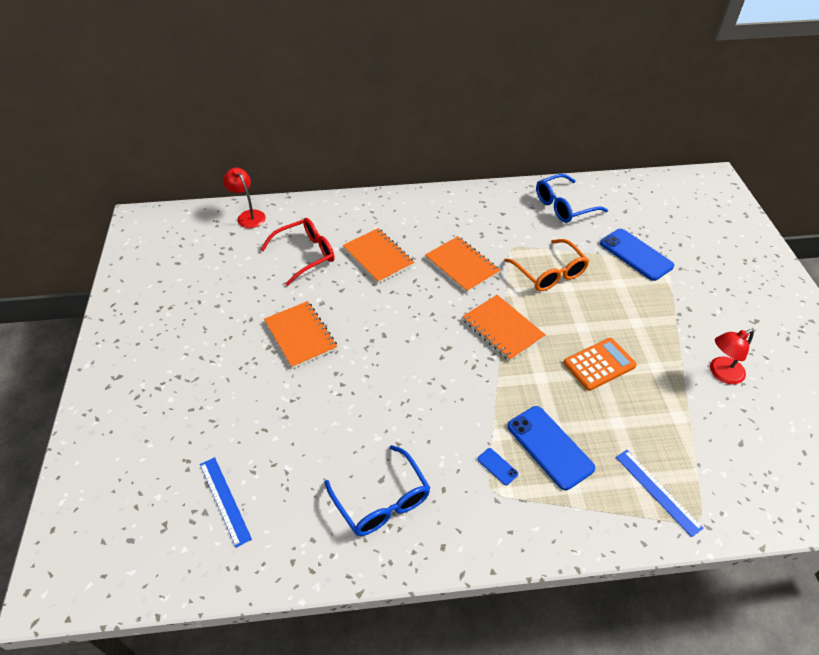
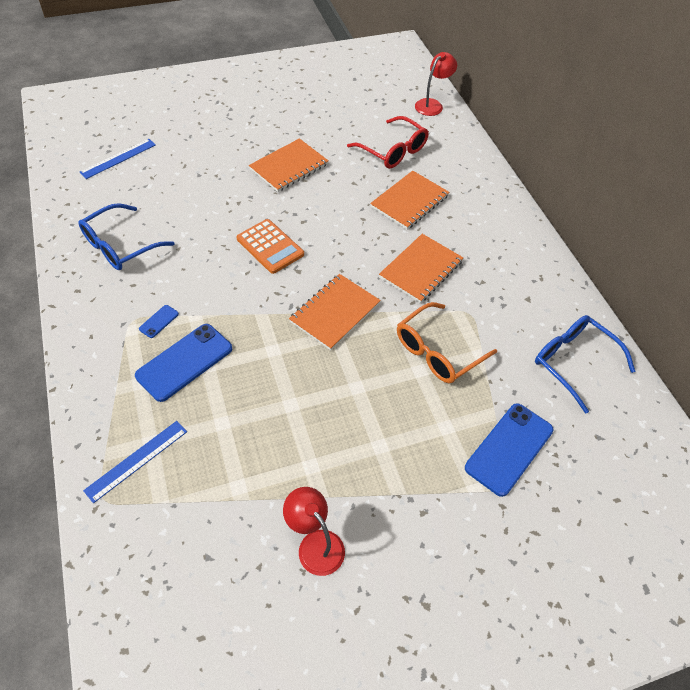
camera: 75 degrees right, 5 degrees up
orange calculator [563,338,637,391] -> orange calculator moved to [236,219,304,274]

